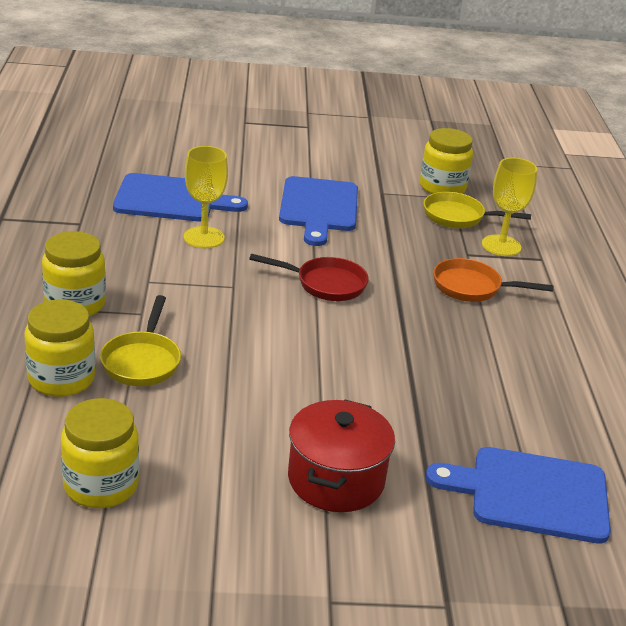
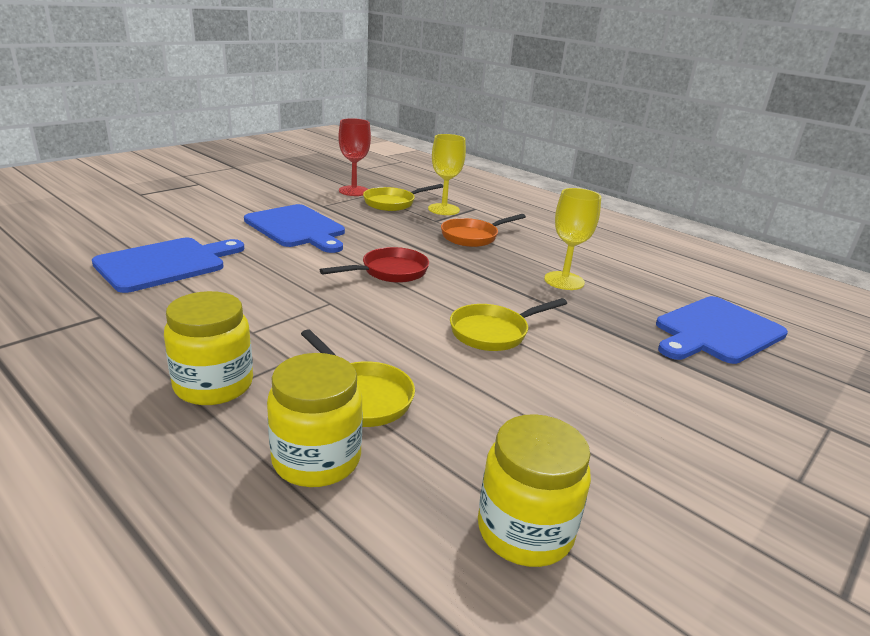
camera: 45 degrees left, 5 degrees down
yellow goblet [184,146,228,248] -> yellow goblet moved to [544,188,601,290]
red pot [288,400,395,512] -> none
yellow jar [420,128,473,194] -> red goblet [339,118,371,196]
none -> yellow pan [450,298,567,351]

